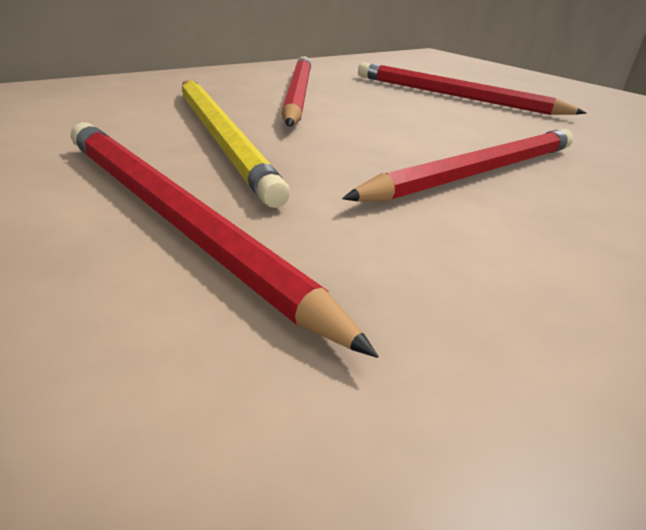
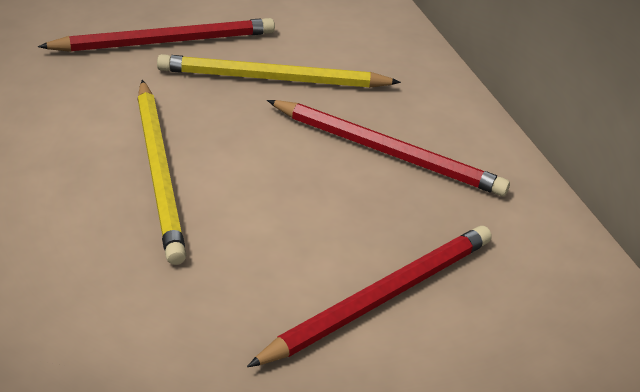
camera: 115 degrees right, 10 degrees up
red pencil [342,129,573,201] -> yellow pencil [138,80,186,265]

